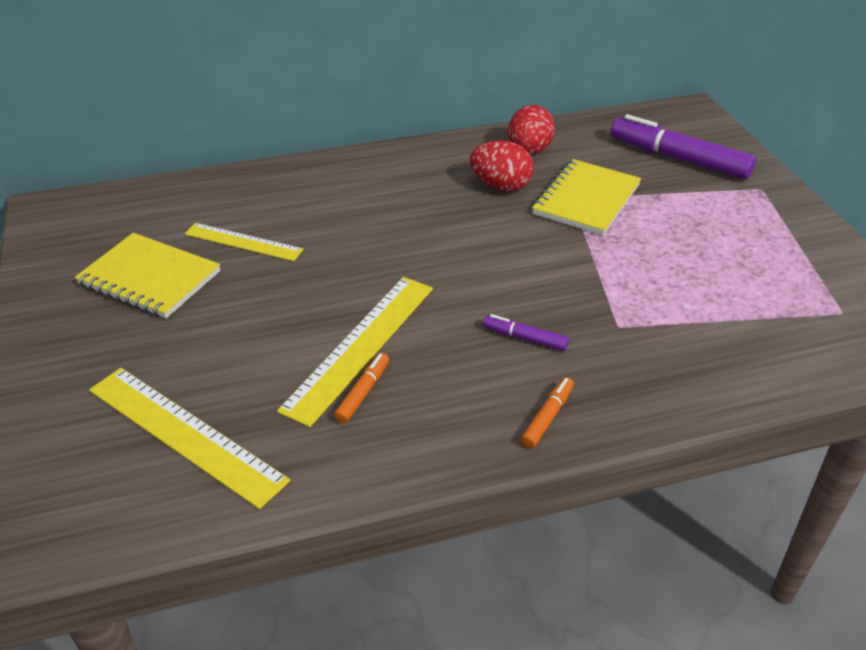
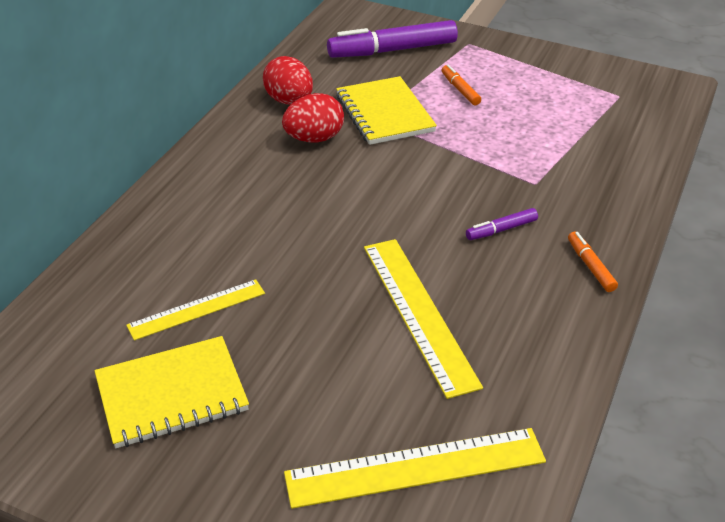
camera: 50 degrees left, 0 degrees up
orange marker [334,353,389,424] -> orange marker moved to [442,65,481,105]

